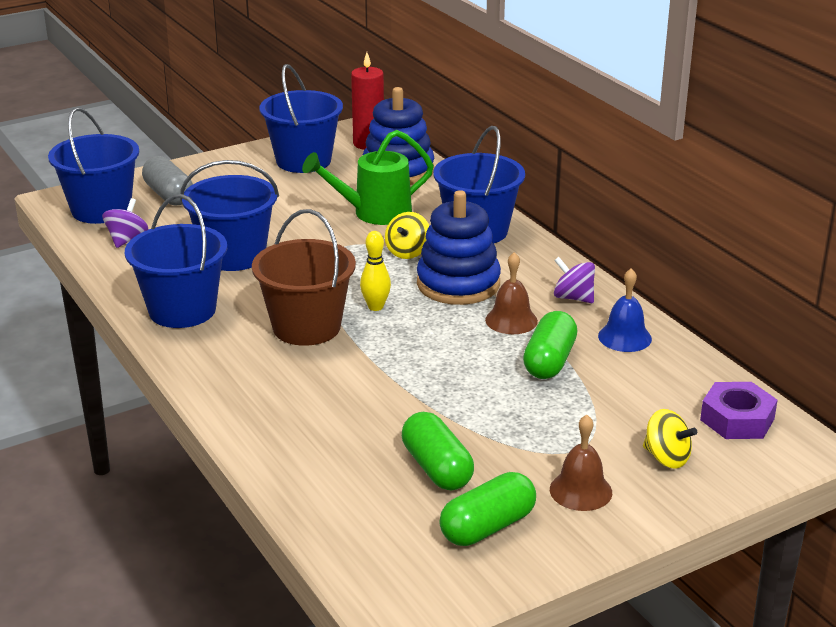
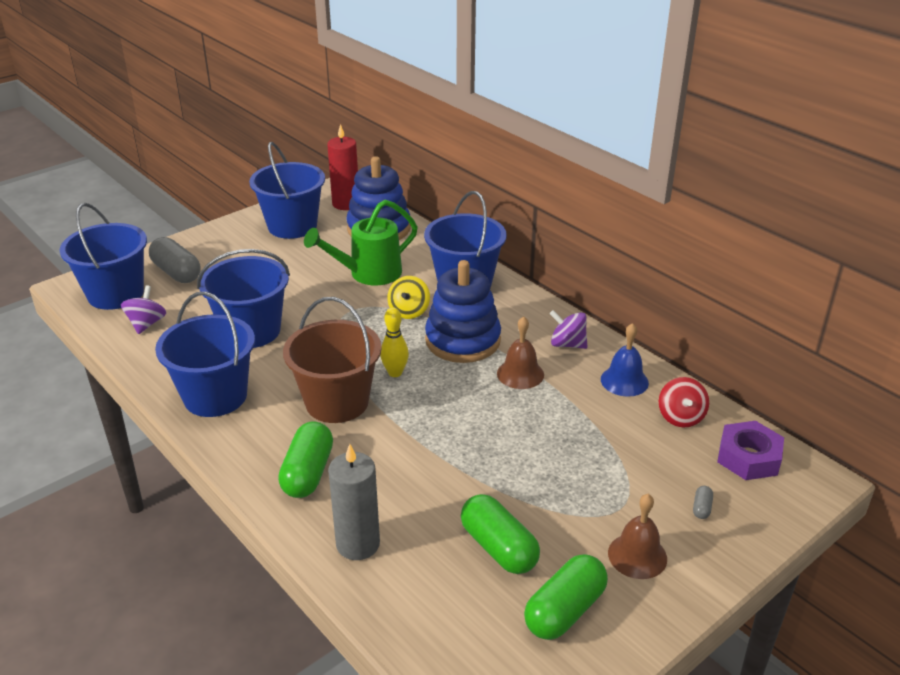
camera: 10 degrees left, 5 degrees up
green capsule [523,311,577,379] -> green capsule moved to [278,421,333,498]
yellow spinning top [643,409,697,469] -> grey capsule [693,486,713,519]
none -> grey candle [328,444,380,560]
none -> red spinning top [659,377,709,428]

